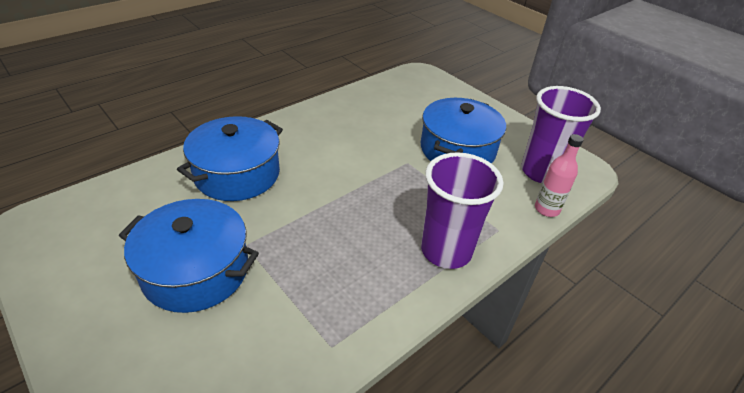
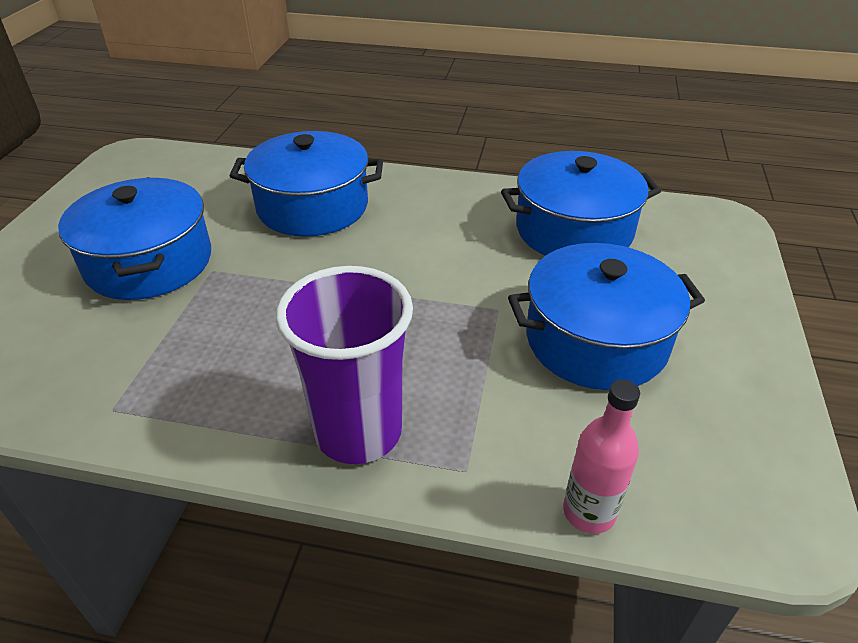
camera: 55 degrees right, 0 degrees up
purple cup [521,86,601,183] -> none
none -> blue pot [501,151,661,256]

